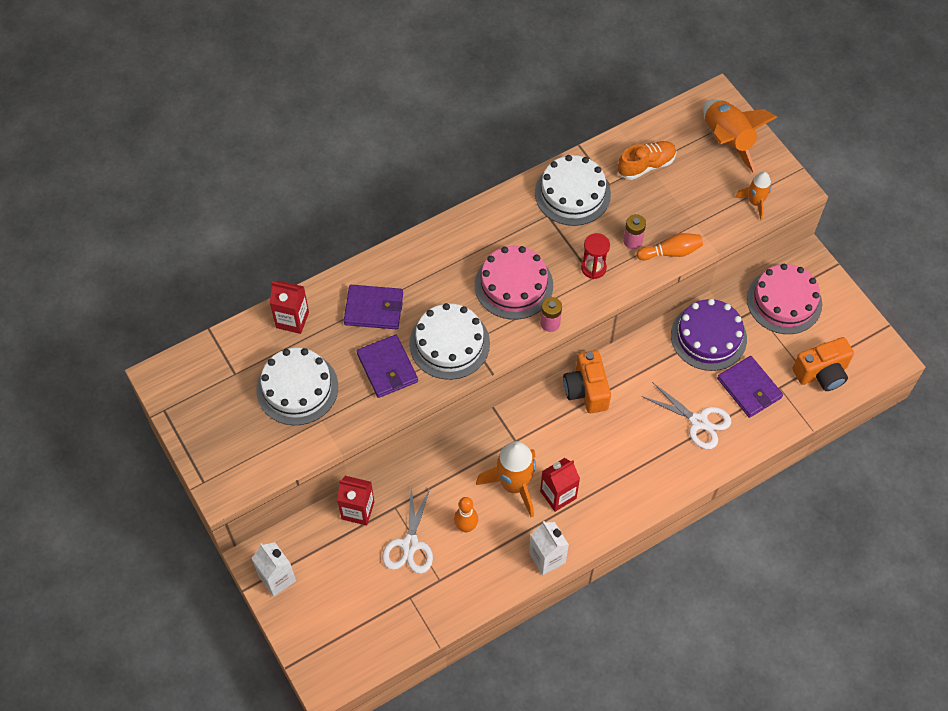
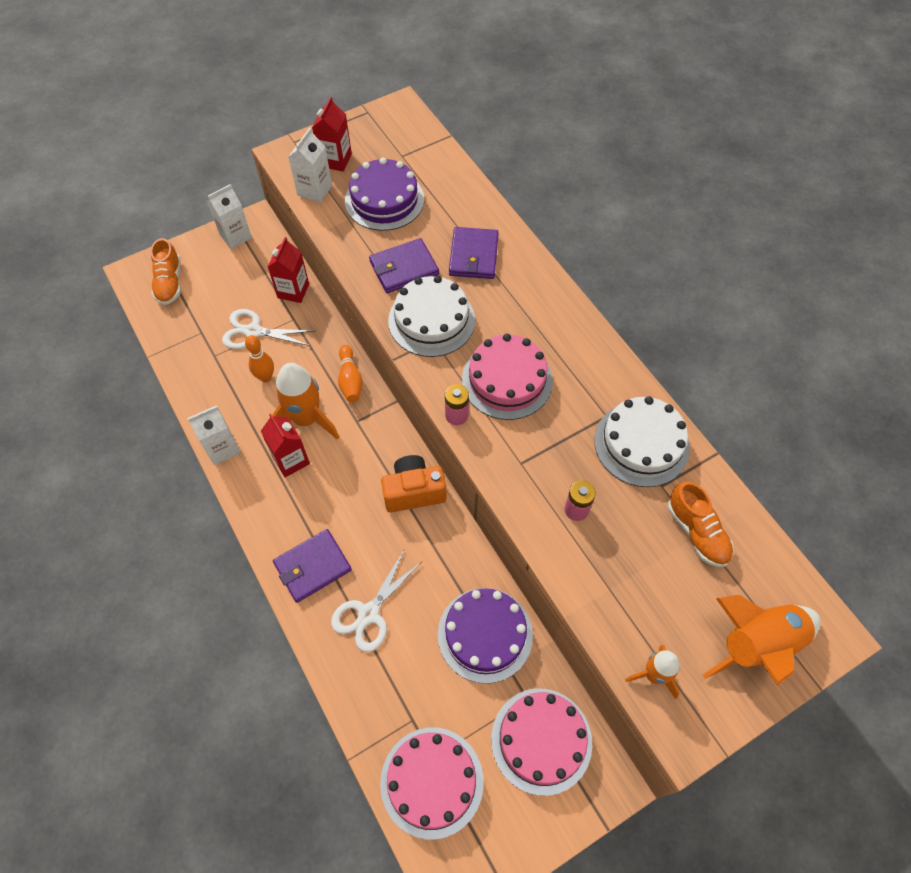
camera: 90 degrees right, 0 degrees up
white cake [256,348,338,425] -> purple cake [345,158,424,231]
red carton [270,280,309,334] -> red carton moved to [312,97,352,171]
red hourglass [581,233,610,279] -> none
orange bowling pin [636,233,703,260] -> orange bowling pin moved to [338,345,363,402]
purple wallet [717,356,783,418] -> purple wallet moved to [273,529,352,603]
orange camera [792,337,854,391] -> pink cake [380,728,484,840]
none -> orange shoe [151,238,181,305]
none -> white carton [288,128,332,203]

